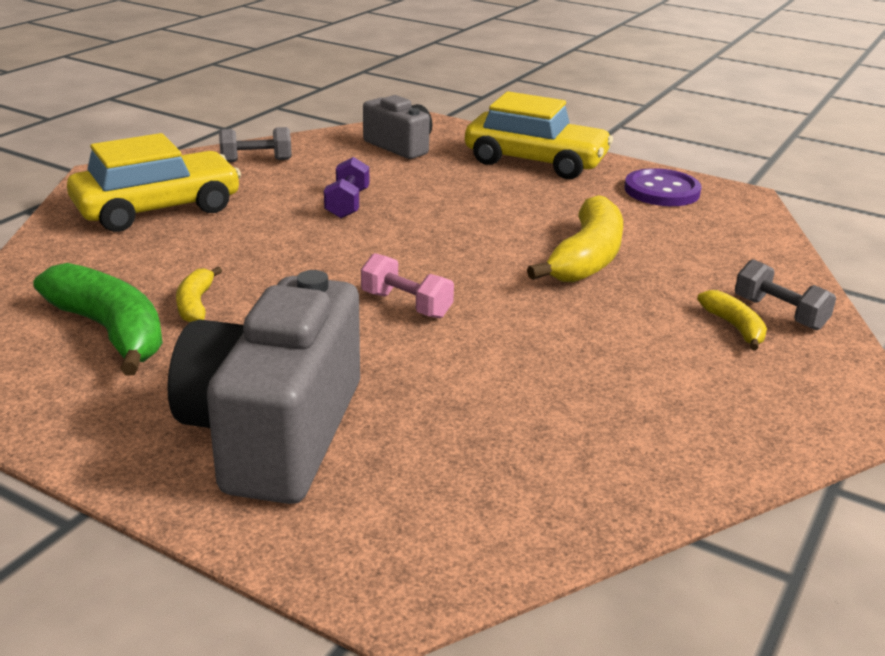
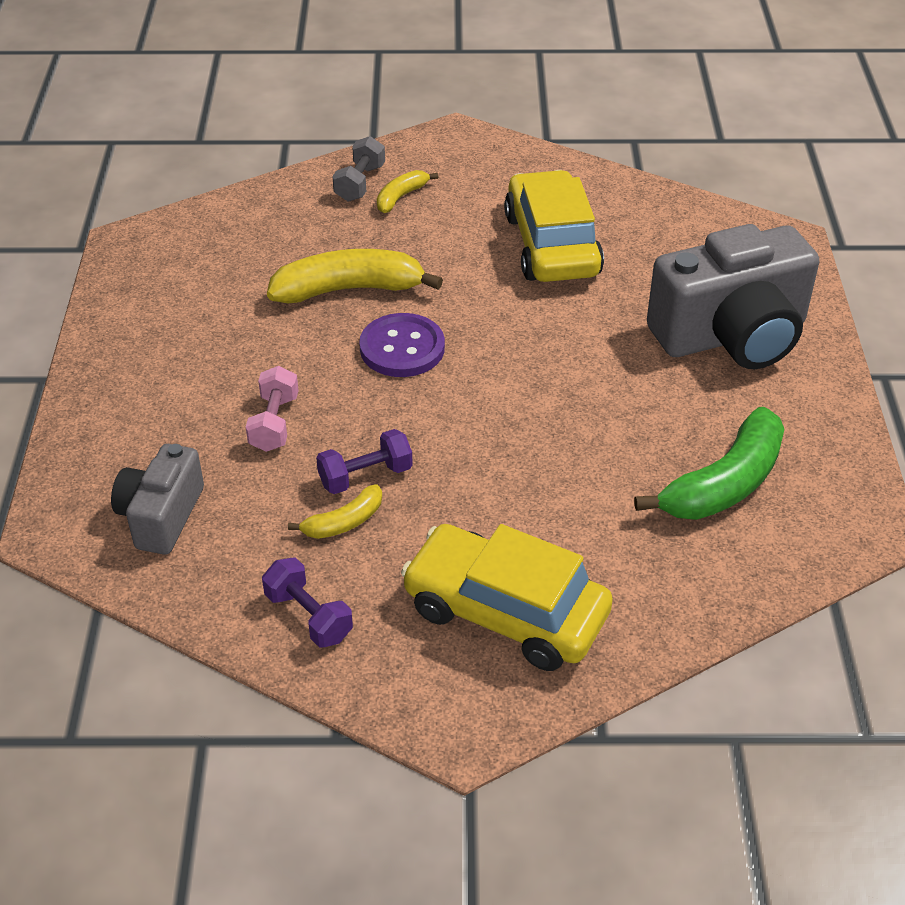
camera: 120 degrees left, 15 degrees up
green banana [33,263,163,375] -> green banana turned 150 degrees counterclockwise [634,407,785,520]
yellow banana [176,266,222,322] -> yellow banana moved to [288,484,382,539]
grey dumbbell [219,127,292,162] -> purple dumbbell [262,557,353,648]
pink dumbbell [361,253,454,318] -> pink dumbbell moved to [246,366,299,452]
yellow car [465,91,613,179] -> yellow car moved to [504,170,604,282]
purple button [624,168,702,206] -> purple button moved to [359,313,445,377]

